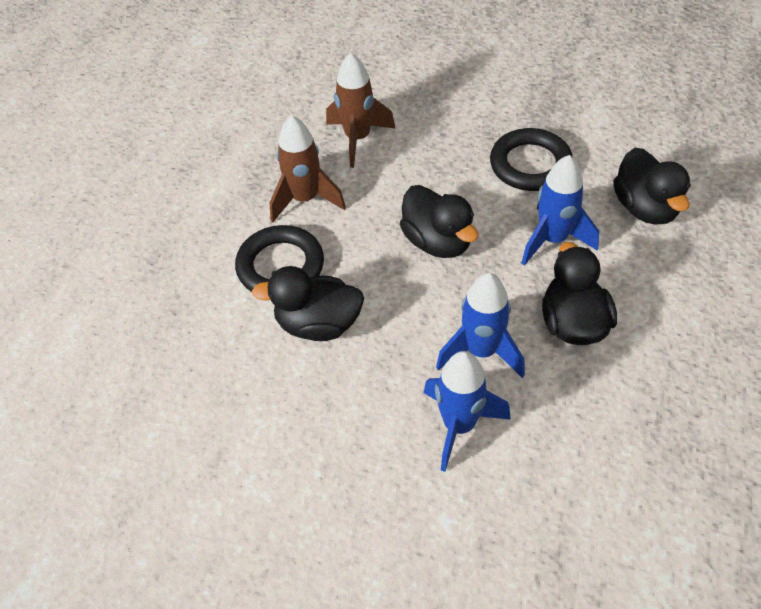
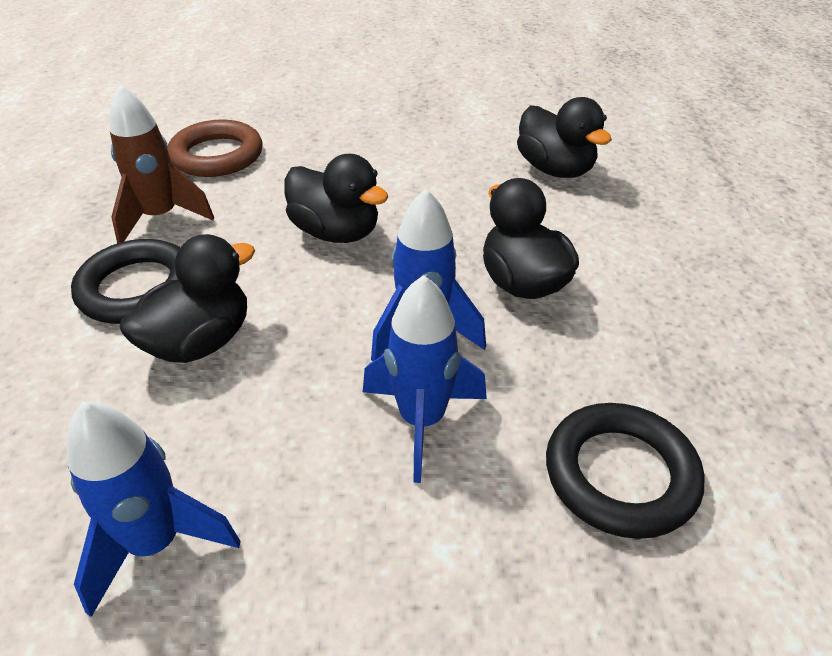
camera: 20 degrees left, 10 degrees down
black duck [252,266,364,341] -> black duck turned 150 degrees clockwise [120,234,255,363]
brown rocket [326,53,396,168] -> brown ring [167,120,262,177]
black ring [490,128,572,191] -> black ring moved to [546,403,704,539]
blue rocket [522,155,599,266] -> blue rocket moved to [67,402,241,617]

